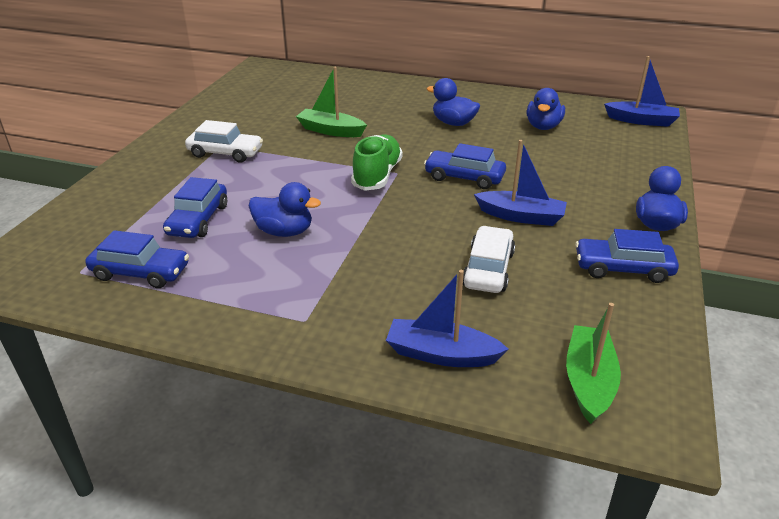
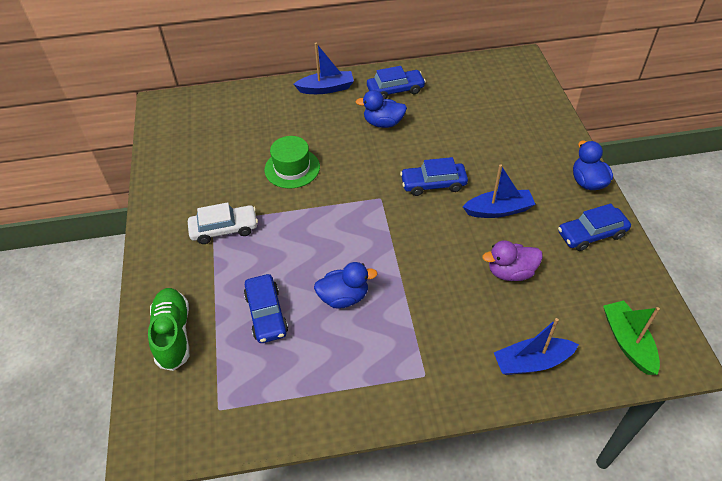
camera: 25 degrees left, 15 degrees up
blue car [85,230,189,288] -> blue car moved to [367,66,426,99]
green boat [296,67,367,137] -> green hat [264,136,320,189]
green shoe [351,135,403,191] -> green shoe moved to [148,288,189,371]
white car [463,226,515,293] -> purple duck [482,240,543,281]
blue duck [527,88,565,130] -> none
blue boat [604,56,680,127] -> blue boat moved to [294,43,354,94]

